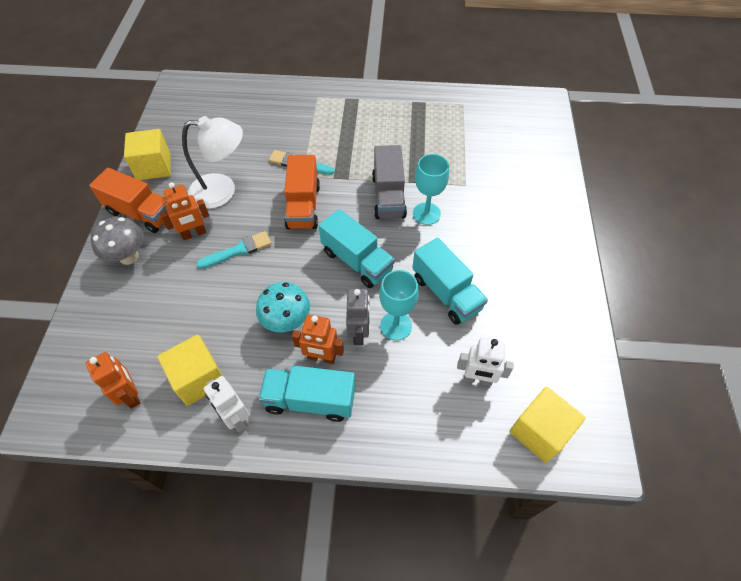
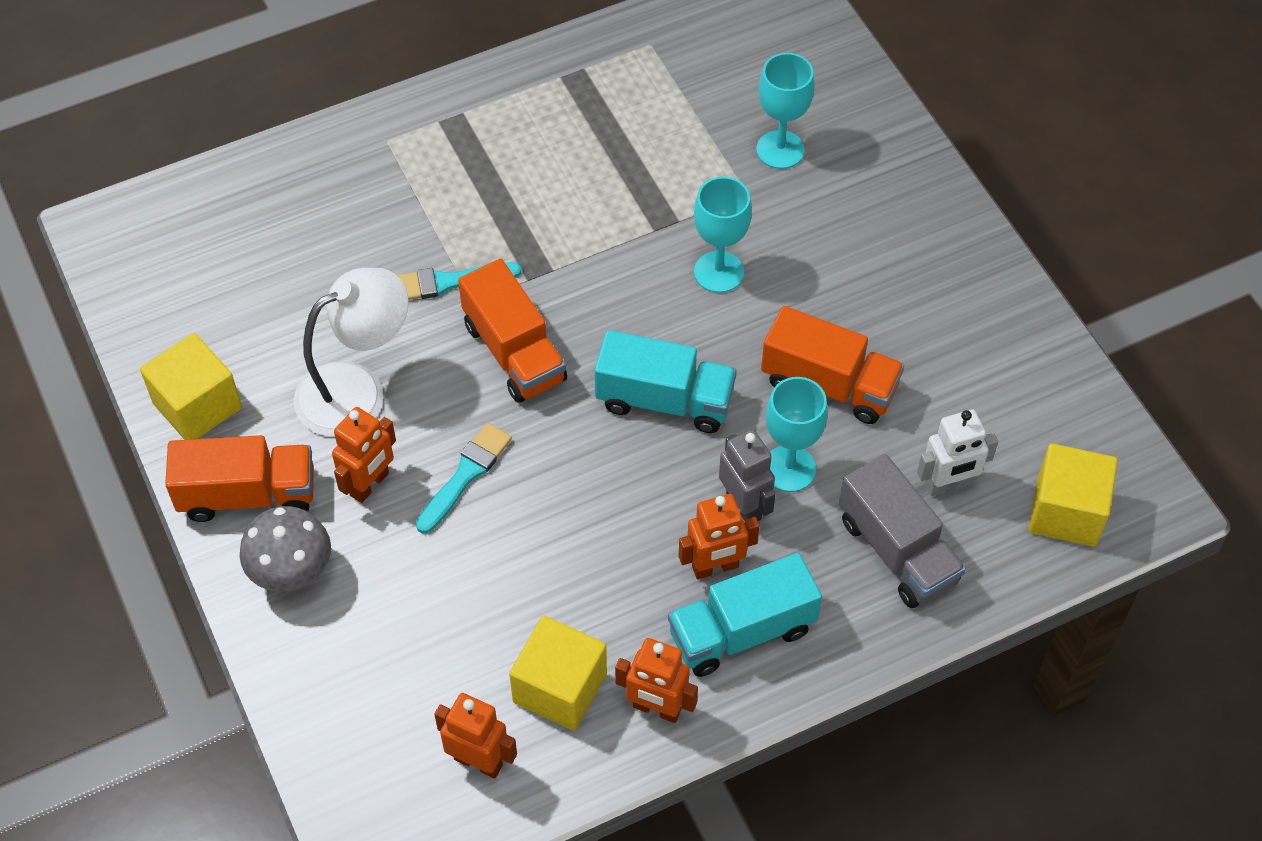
camera: 30 degrees left, 0 degrees up
white robot [204,376,250,432] -> orange robot [615,638,698,723]
turquoise mushroom [256,282,310,332] -> none
grey truck [372,145,407,219] -> grey truck moved to [839,454,966,608]
turquoise truck [412,238,488,325] -> orange truck [761,306,904,424]
none -> turquoise goblet [756,53,815,169]

